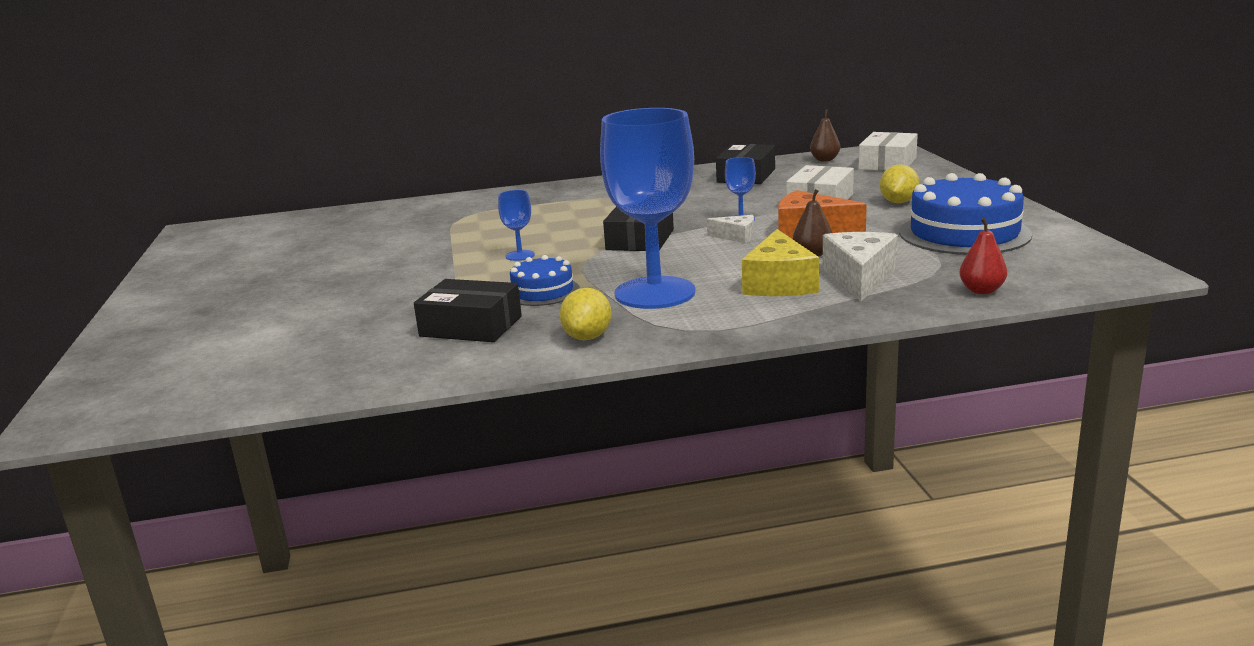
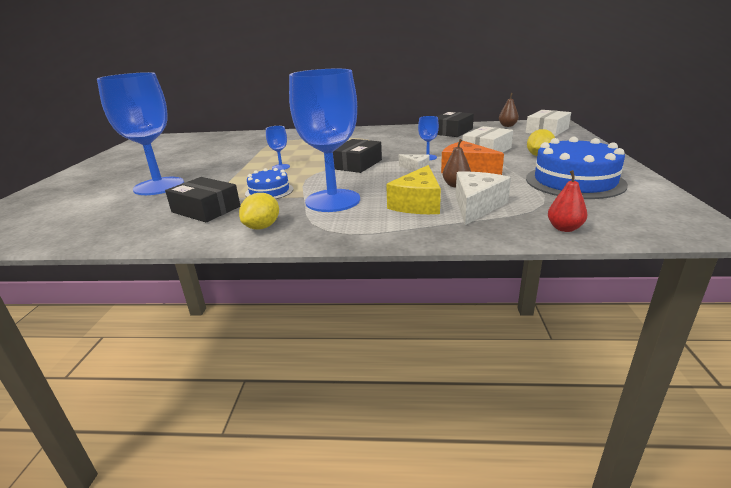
camera: 15 degrees right, 5 degrees up
none -> blue goblet [97,72,184,195]

